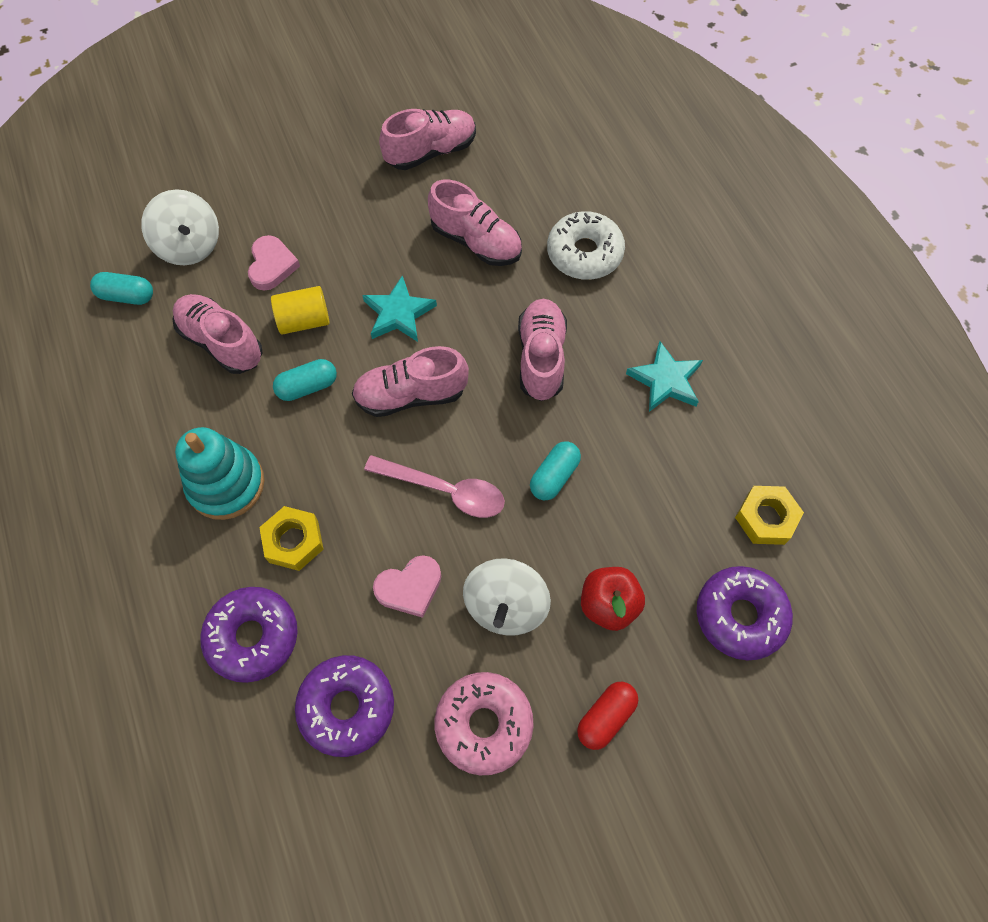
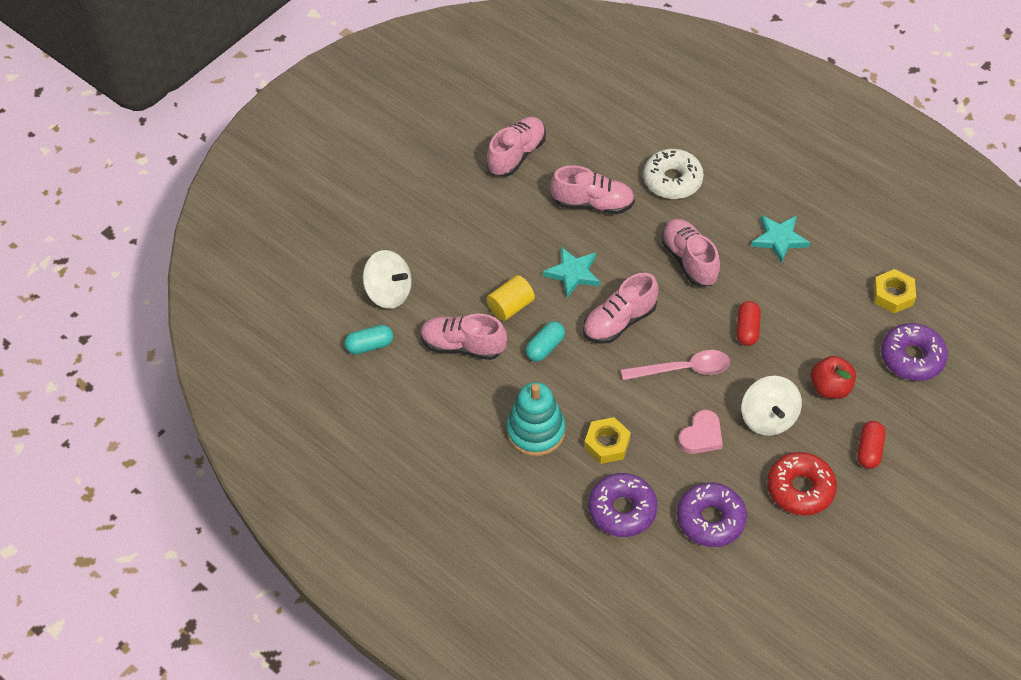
camera: 25 degrees left, 10 degrees down
pink heart [248,235,300,291] -> none
pink donut [434,672,534,775] -> red donut [767,452,837,516]
turquoise capsule [530,441,581,501] -> red capsule [737,301,761,346]

